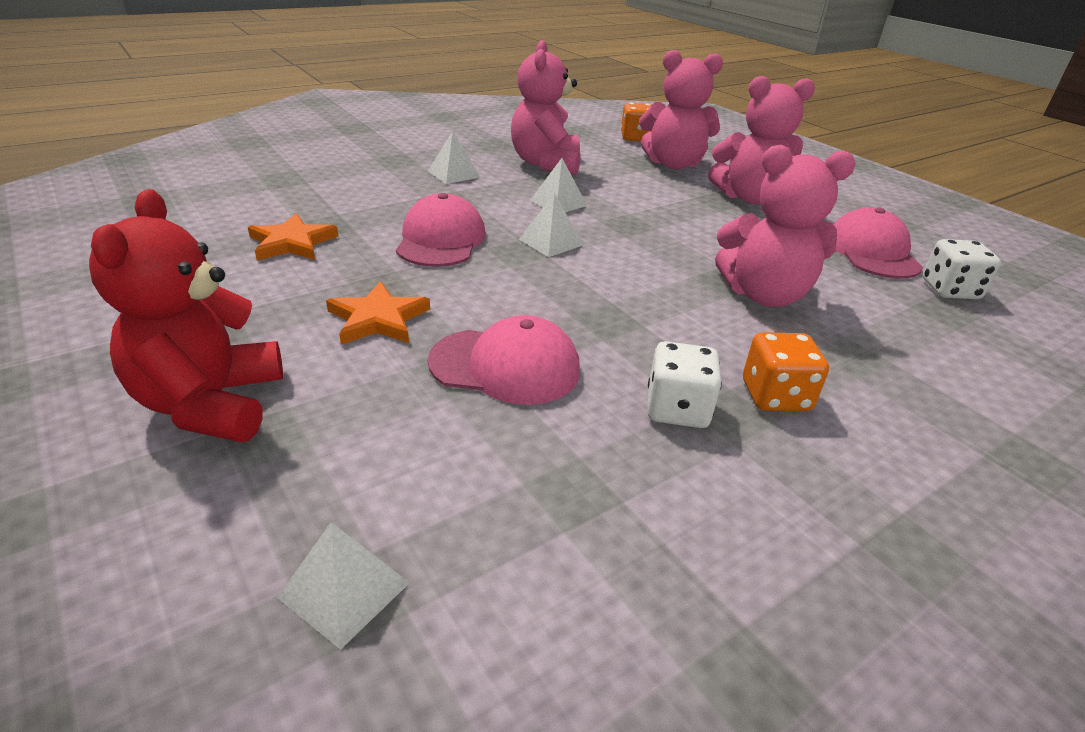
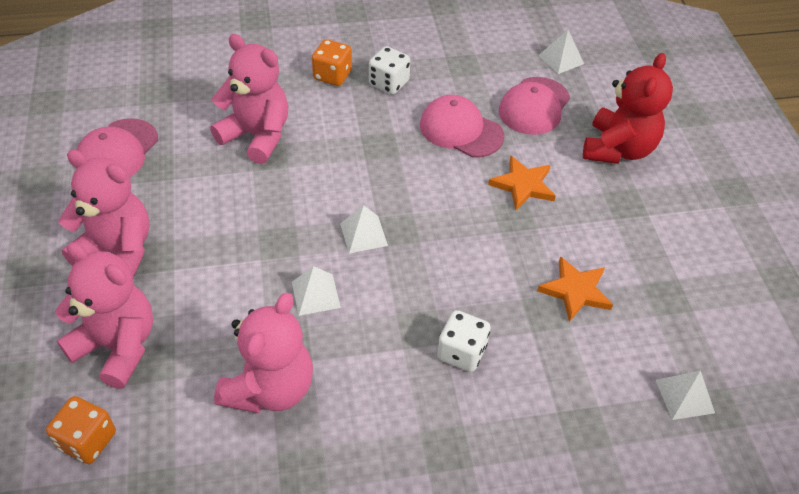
camera: 155 degrees left, 15 degrees up
pink cap [396,193,486,267] -> pink cap moved to [499,77,570,135]
white pyramid [428,131,480,184] -> white pyramid moved to [656,370,715,420]
white dice [923,239,1001,299] -> white dice moved to [437,310,491,372]

